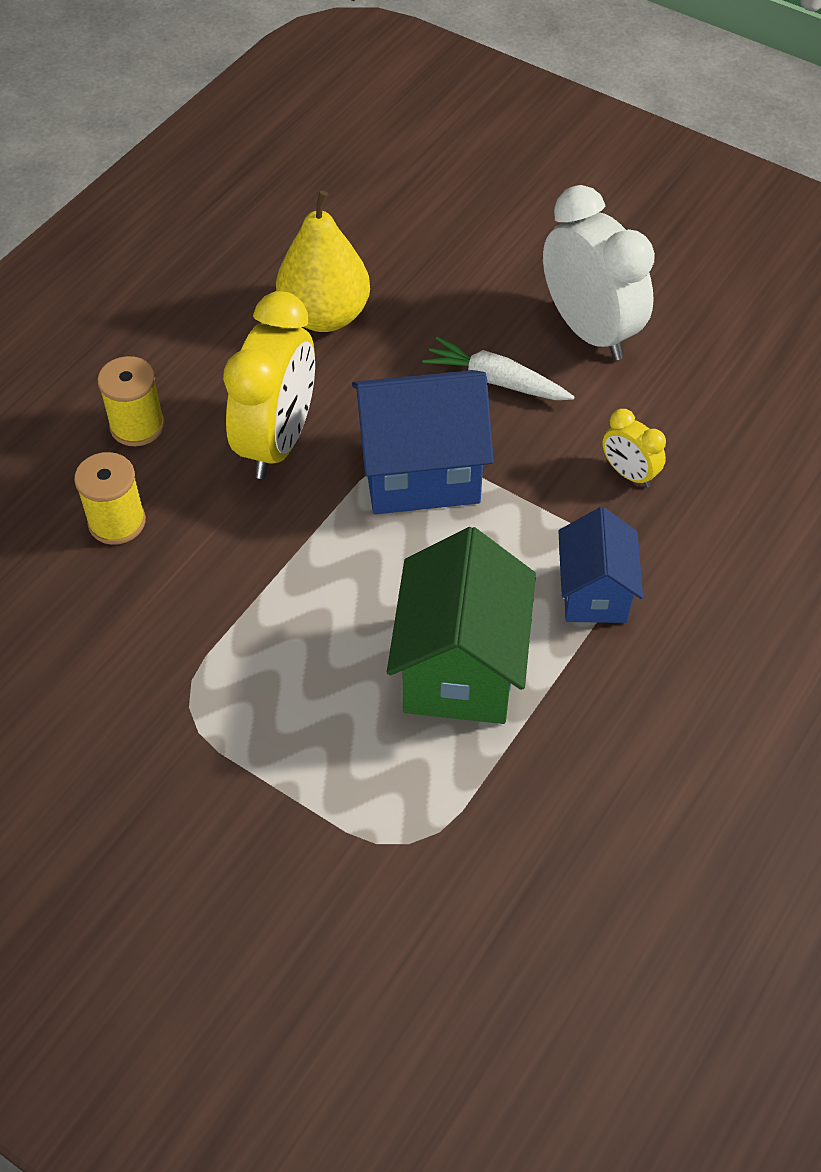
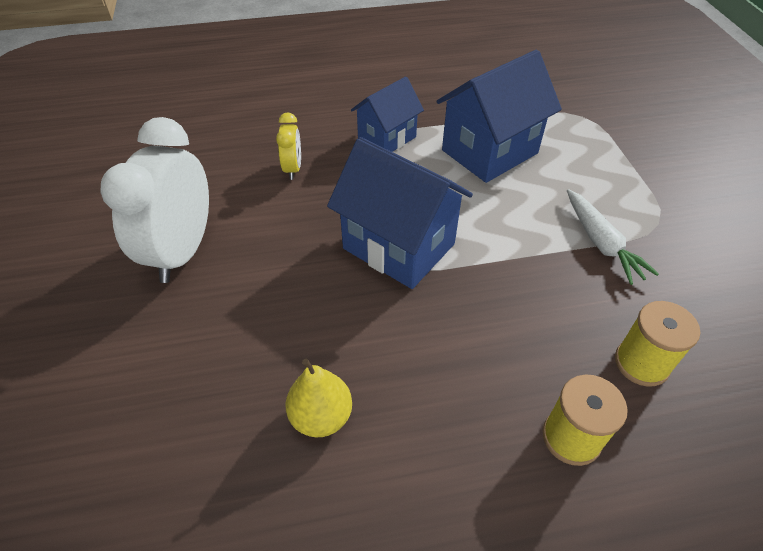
camera: 135 degrees left, 5 degrees down
yellow clock [223,291,315,479] -> none
yellow pear [276,190,370,332] -> yellow pear [285,359,352,437], size x0.63
green house [387,527,536,724] -> blue house [437,50,562,183]
white carrot [422,337,575,400] -> white carrot moved to [567,189,659,285]

